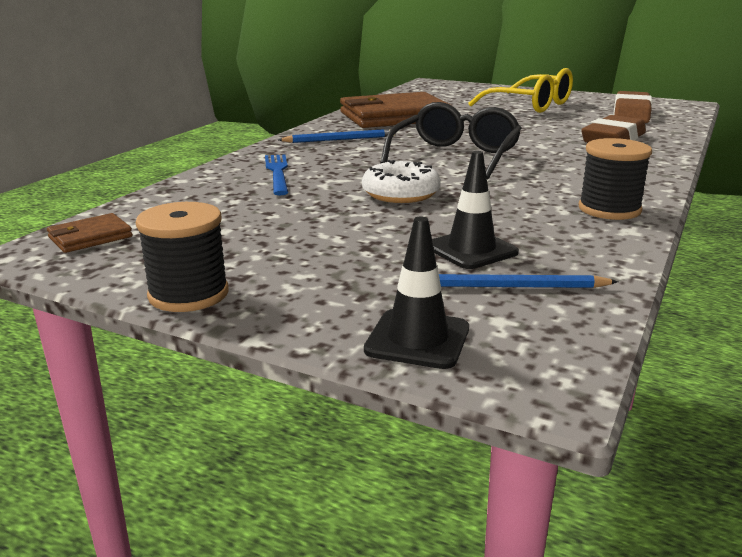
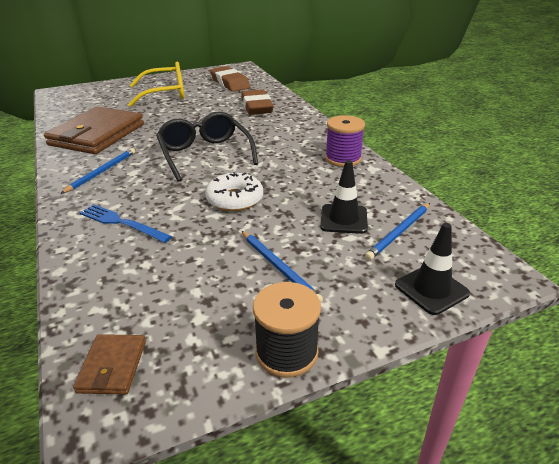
camera: 50 degrees left, 10 degrees up
black spool [579,138,652,220] -> purple spool [325,115,365,167]
none -> blue pencil [242,231,323,303]

